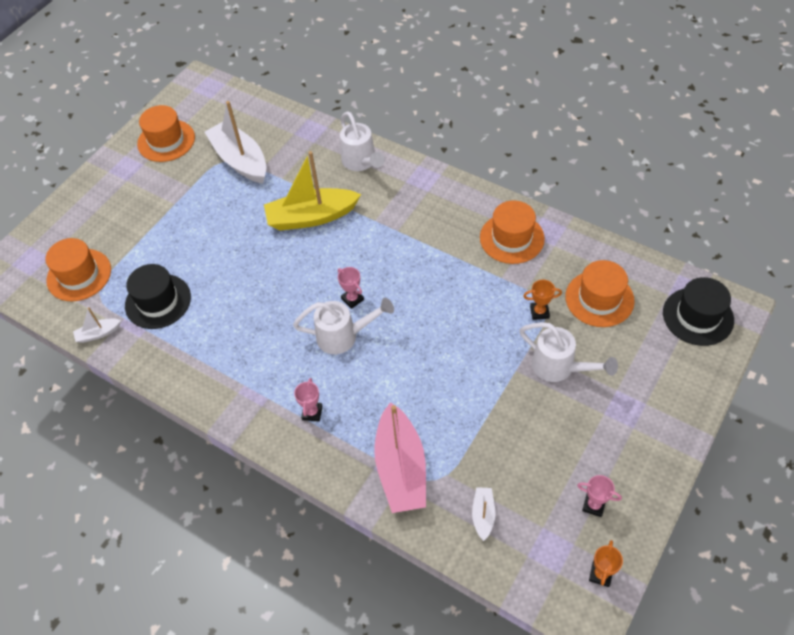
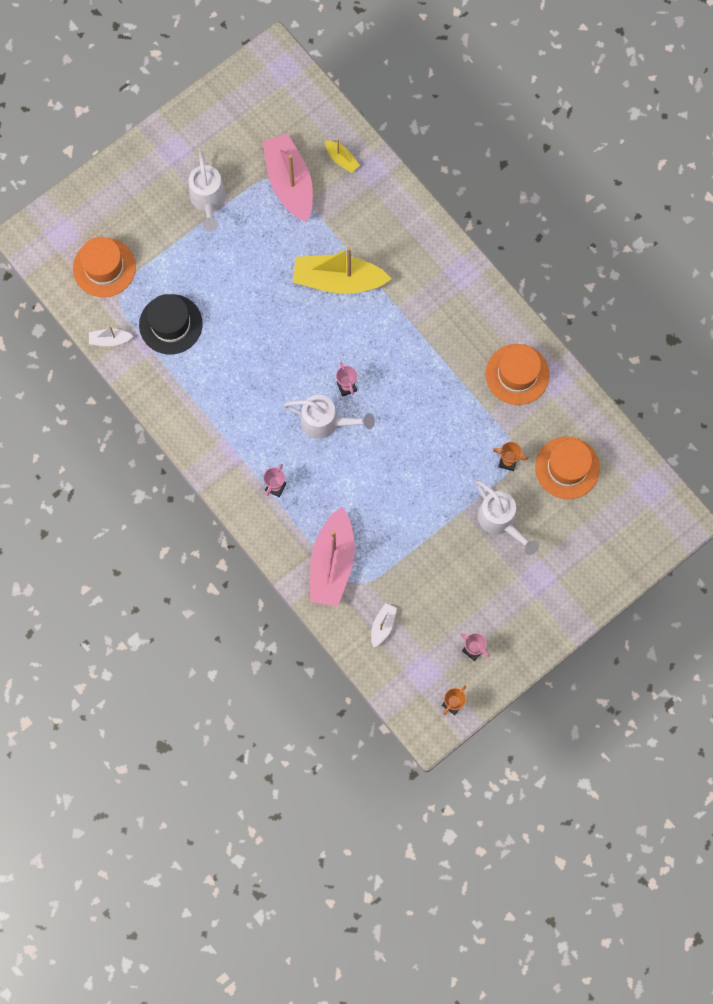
camera: 15 degrees right, 20 degrees up
orange hat [137,105,195,162] -> none
white boat [205,101,267,183] -> pink boat [262,134,313,223]
white watering can [340,111,385,171] -> white watering can moved to [189,151,226,232]
black hat [663,277,734,346] -> none
none -> yellow boat [325,139,360,173]

